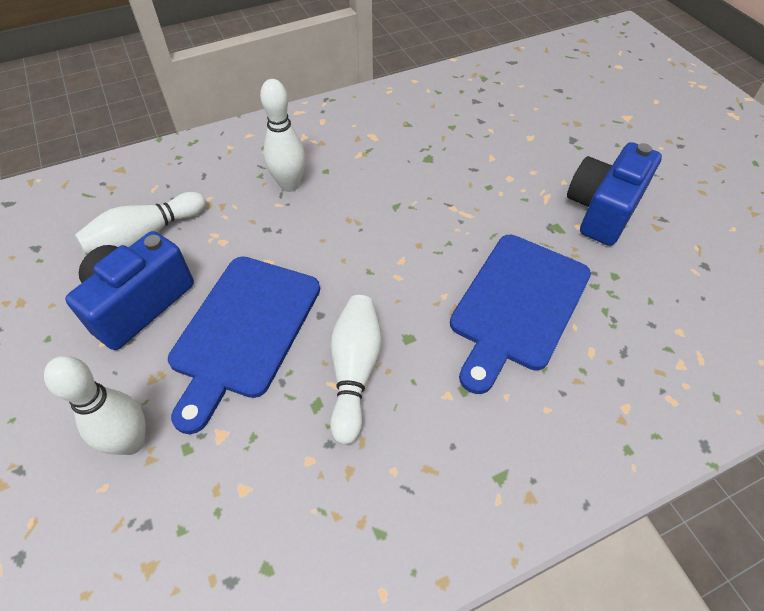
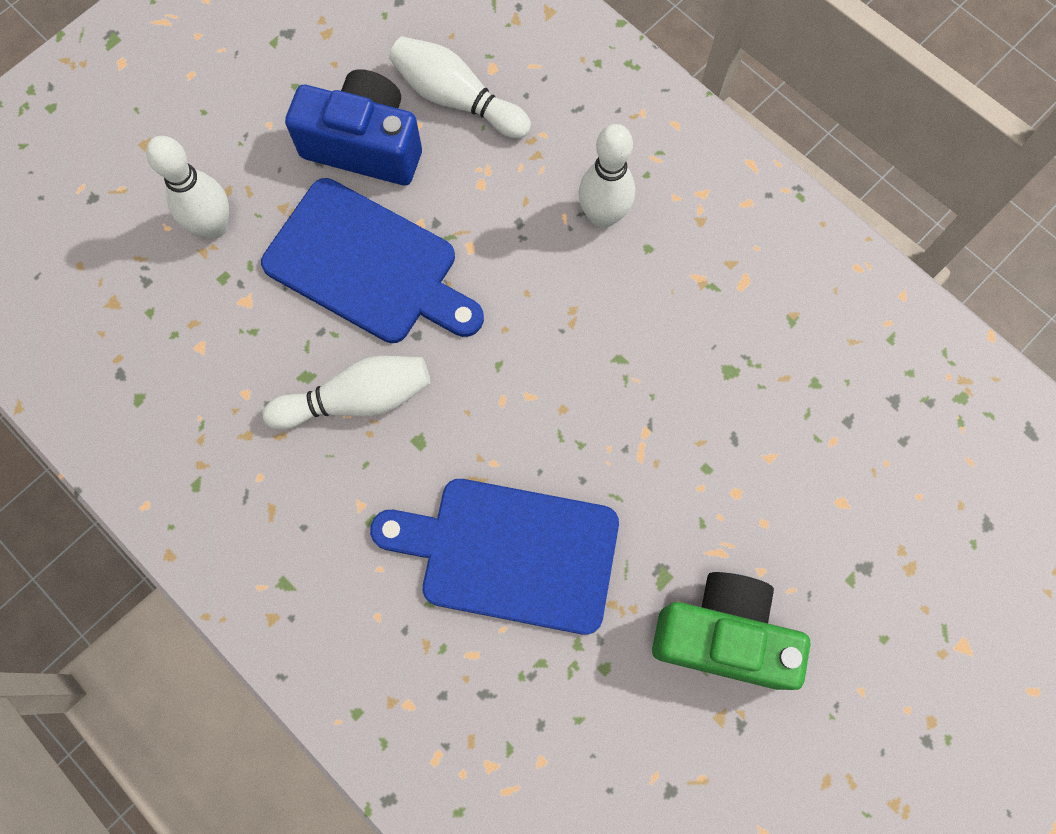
camera: 70 degrees right, 20 degrees up
blue cutting board [168,256,320,434] -> blue cutting board turned 150 degrees counterclockwise [261,178,484,343]
blue camera [567,142,662,246] -> green camera [652,572,811,690]

